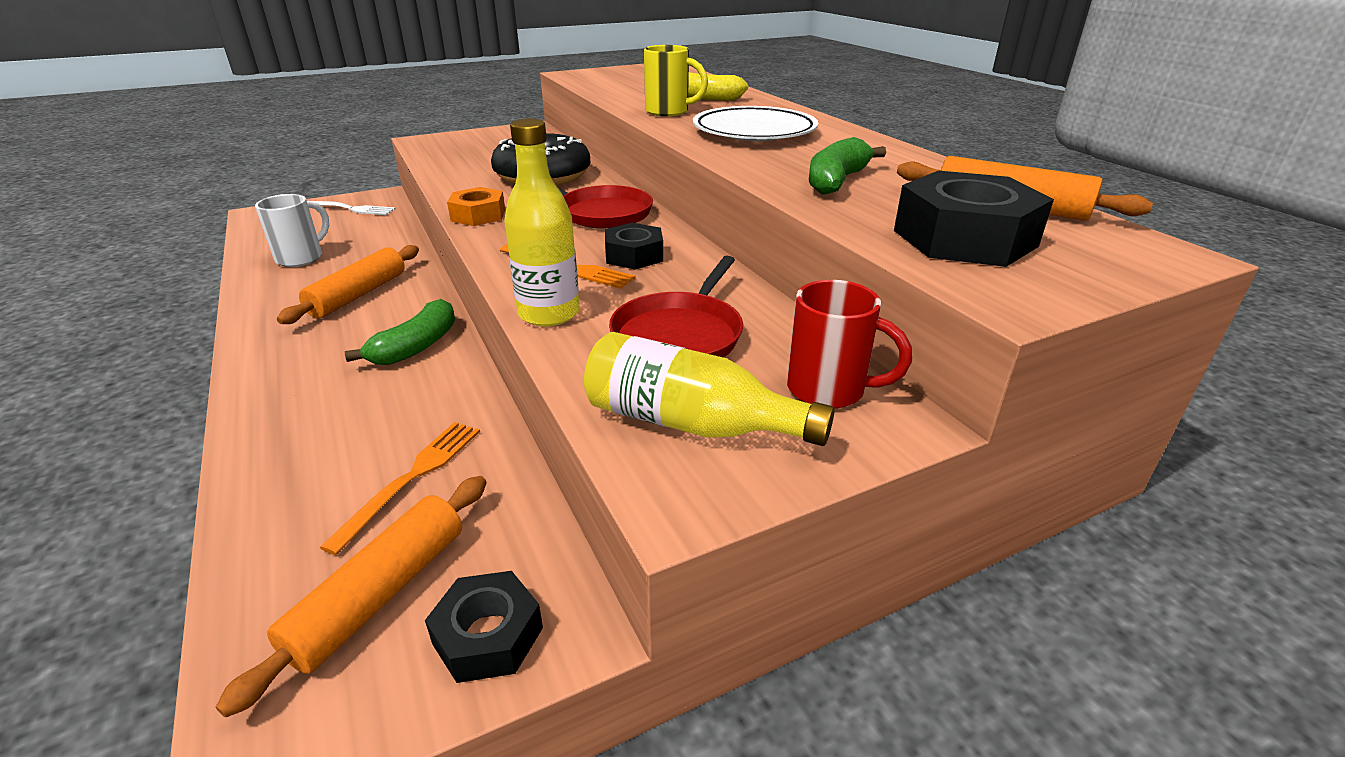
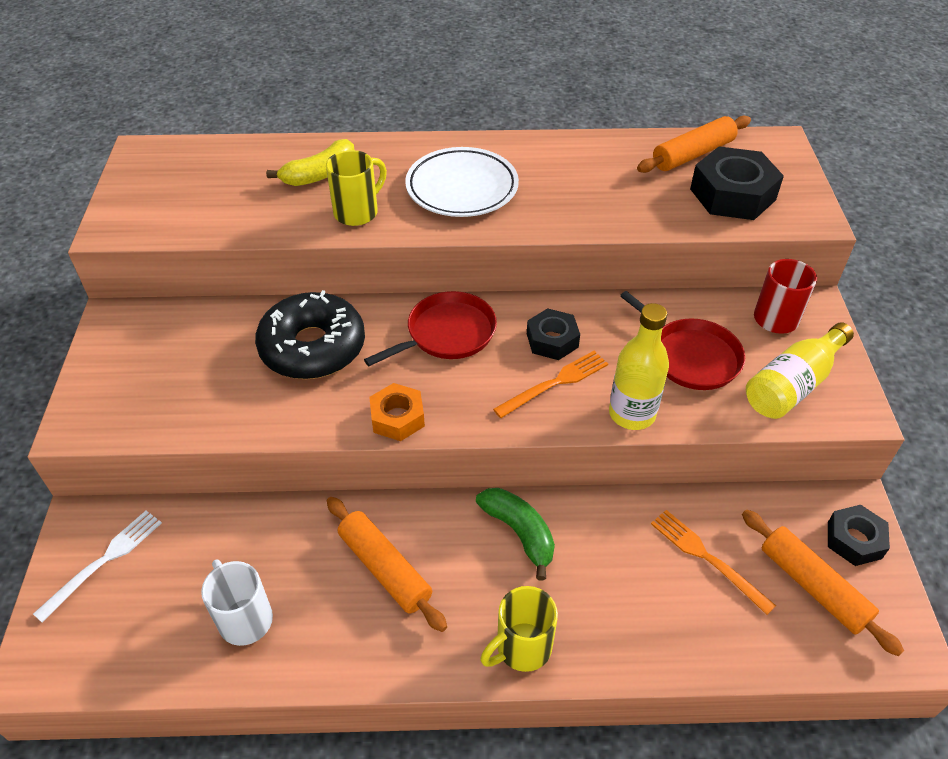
camera: 65 degrees left, 15 degrees up
green banana [809,137,886,195] -> none
none -> yellow mug [480,586,558,672]

